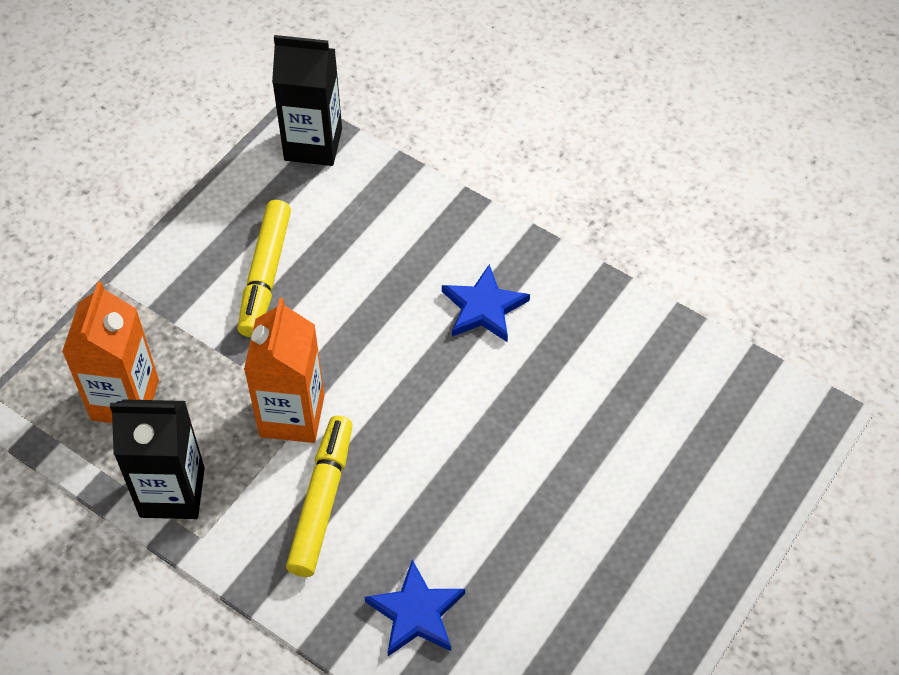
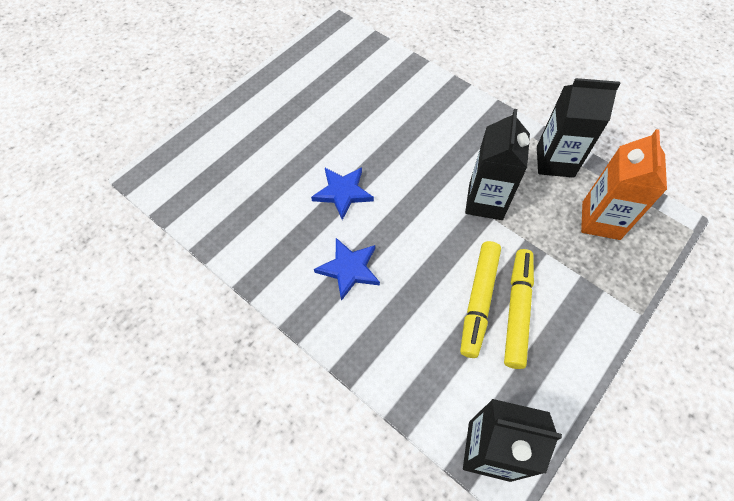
camera: 175 degrees left, 5 degrees up
orange carton [244,298,325,443] -> black carton [465,109,530,220]
yellow marker [286,416,353,577] -> yellow marker moved to [460,241,501,358]
blue star [364,559,465,656] -> blue star moved to [311,167,374,220]

